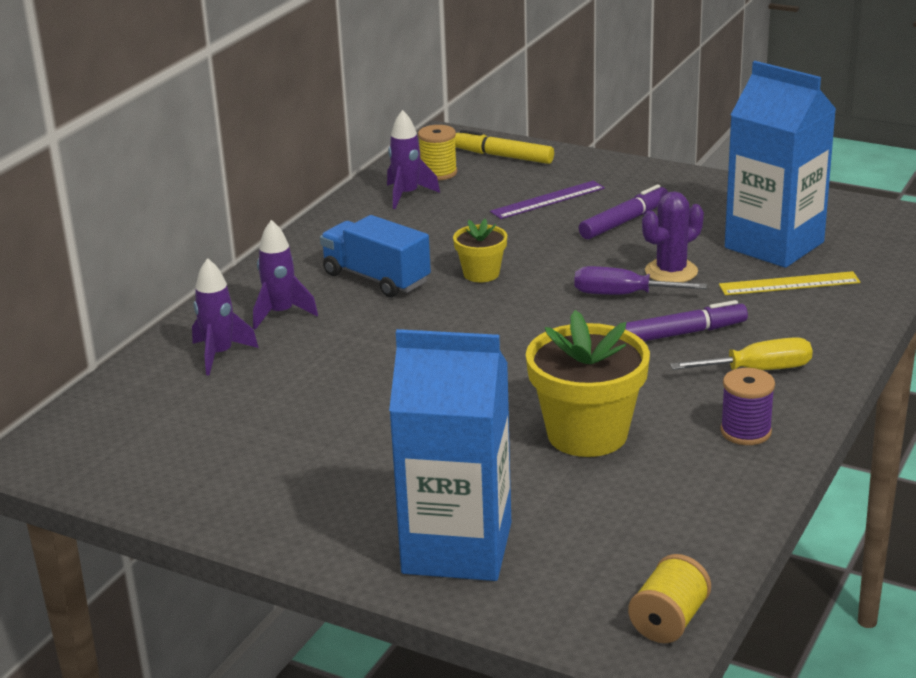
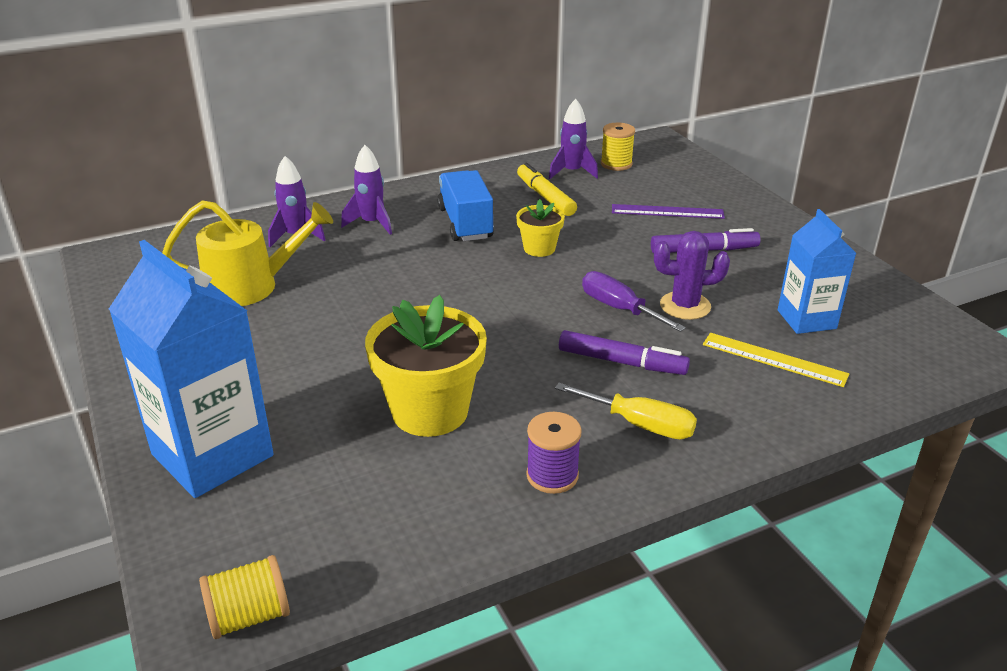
camera: 35 degrees right, 5 degrees up
yellow marker [455,129,554,164] -> yellow marker moved to [517,163,577,216]
blue carton [725,61,836,268] -> blue carton [778,209,856,334], size x0.60
none -> yellow watering can [162,200,333,306]

